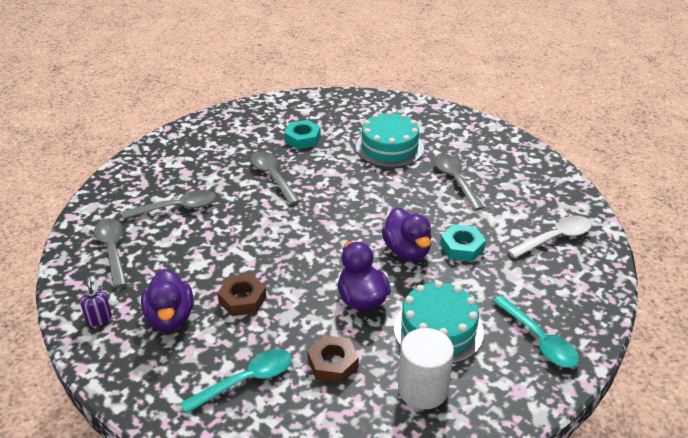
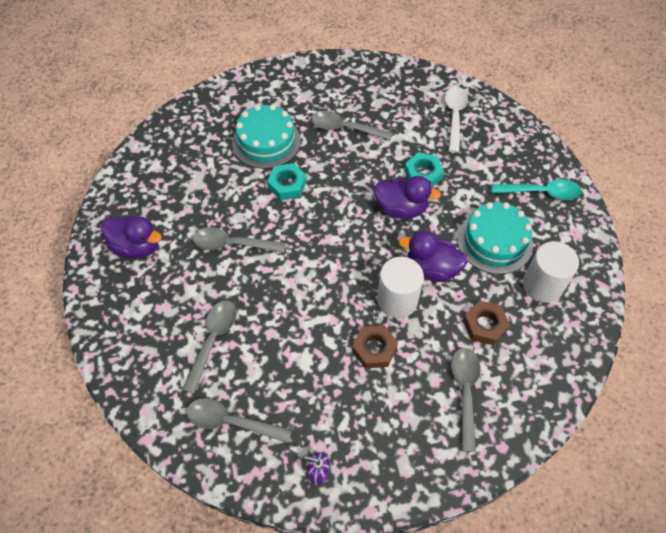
camera: 55 degrees left, 20 degrees up
purple duck [141,269,193,331] -> purple duck moved to [101,215,162,258]
turquoise spoon [180,349,292,414] -> grey spoon [451,348,481,452]
turquoise nut [284,120,321,149] -> turquoise nut moved to [267,163,307,200]
none -> white cylinder [377,257,424,318]

